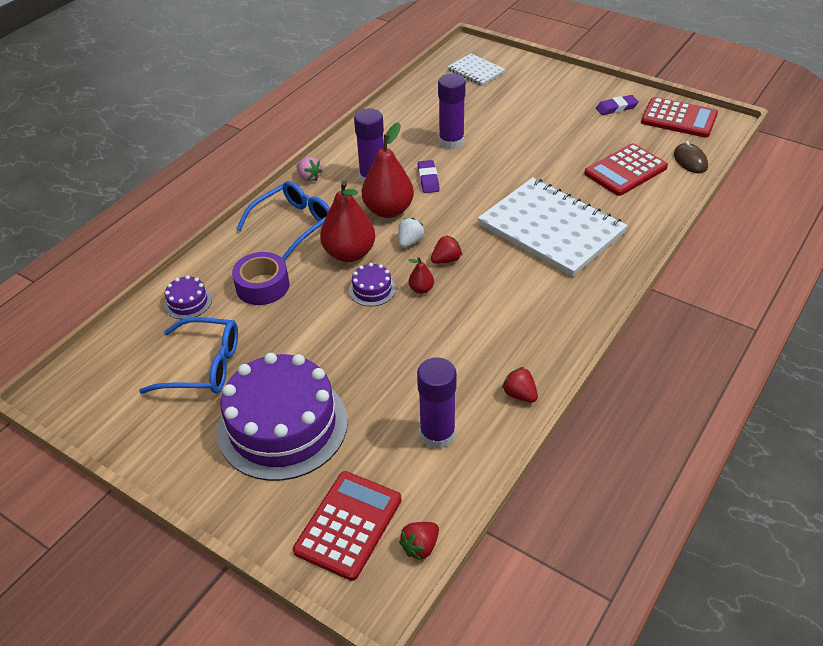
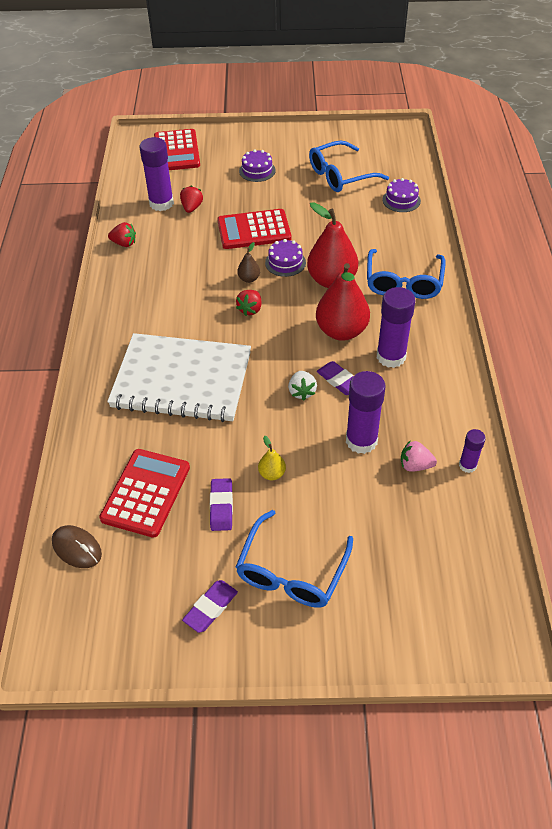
camera: 145 degrees right, 5 degrees up
purple cake [217,353,348,481] -> purple cake [239,149,276,182], size x0.42
purple tape [232,252,289,305] -> none
pink strawberry [296,157,323,182] -> pink strawberry moved to [401,440,437,472]
white strawberry [398,218,425,248] -> white strawberry moved to [288,371,317,400]
red strawberry [399,522,439,560] -> red strawberry moved to [180,186,203,213]
red pear [408,257,434,294] -> brown pear [237,242,260,283]
white notebook [448,53,506,86] -> none
red calculator [641,97,718,138] -> red calculator moved to [217,209,291,249]
none -> purple eraser [210,478,233,531]
none -> blue glasses [236,510,353,608]
none -> yellow pear [258,436,286,480]
none -> purple glue stick [459,429,486,473]

